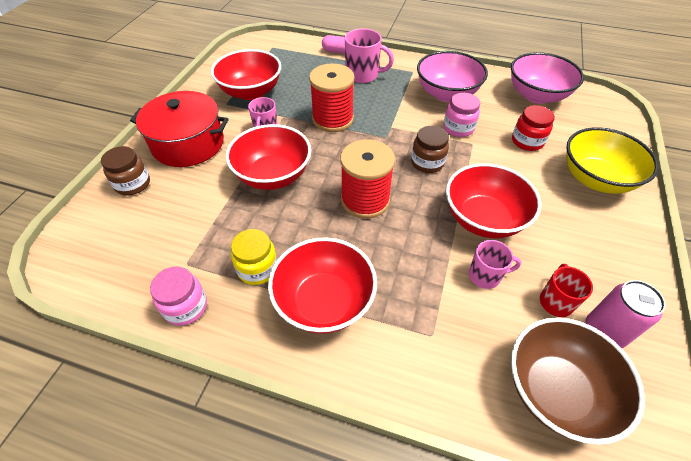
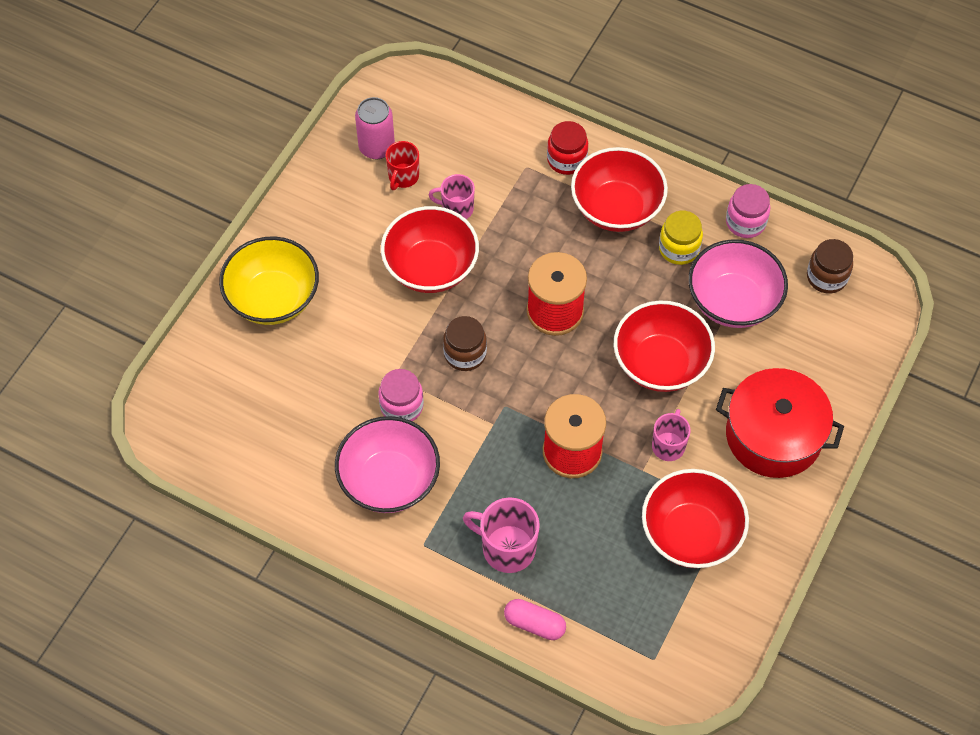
camera: 170 degrees left, 10 degrees up
brown jar [101,146,150,195] -> brown jar moved to [807,239,853,294]
pink bowl [511,52,584,104] -> pink bowl moved to [688,239,788,328]
brown bowl [511,317,645,445] -> none
red jar [512,105,555,151] -> red jar moved to [547,121,588,175]

